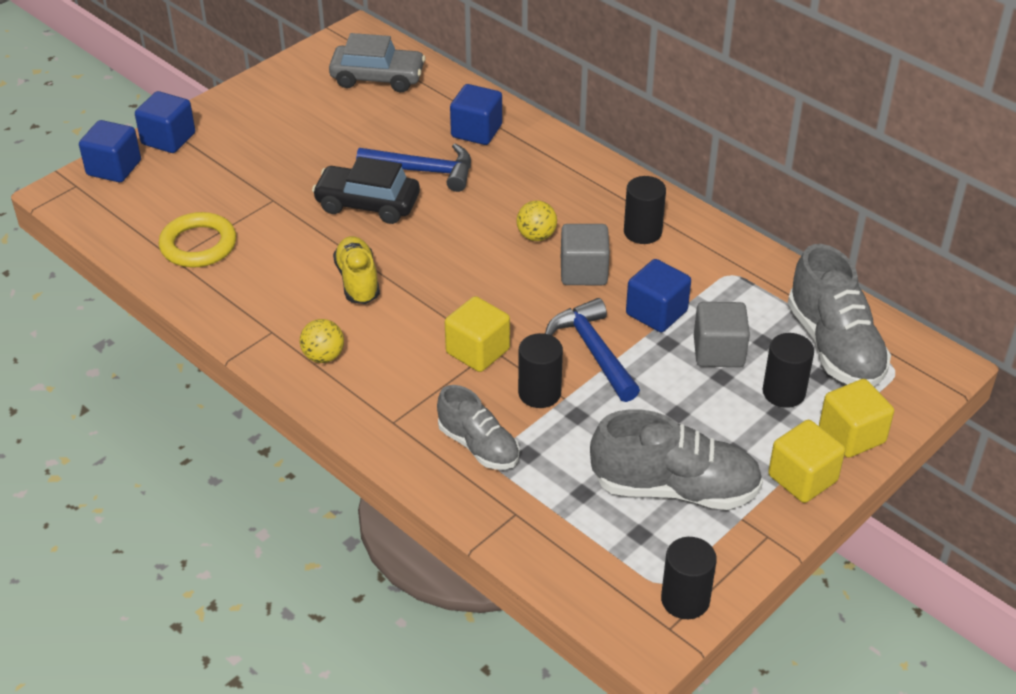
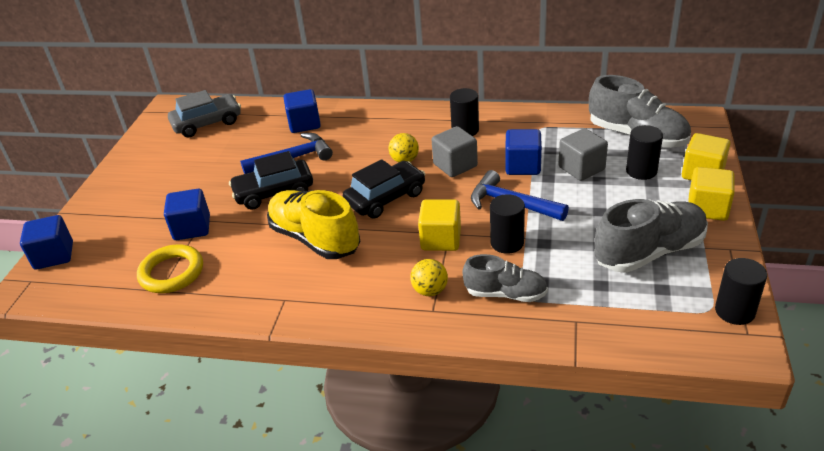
camera: 30 degrees left, 5 degrees down
blue cube [135,91,195,153] -> blue cube moved to [164,189,210,240]
yellow ball [300,319,344,363] -> yellow ball moved to [410,259,448,296]
yellow shoe [333,236,380,304] -> yellow shoe [267,190,360,259], size x1.60
none -> black car [343,159,425,219]

